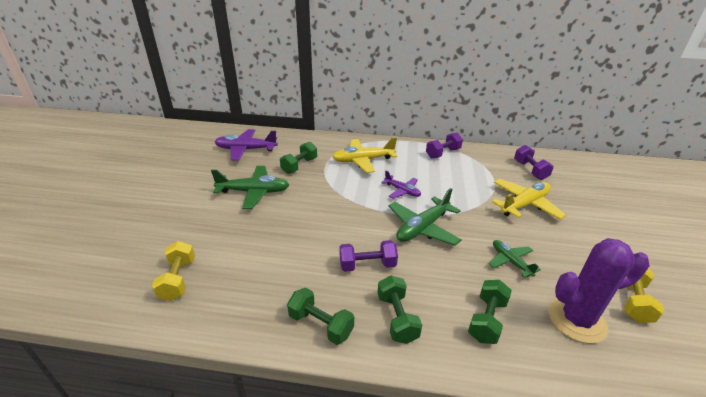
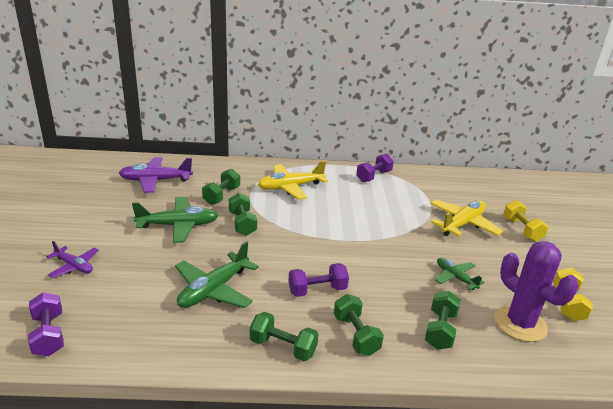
camera: 10 degrees left, 5 degrees down
yellow dumbbell [152,241,195,301] -> yellow dumbbell moved to [503,200,548,242]
purple plane [381,171,421,199] -> purple plane moved to [46,241,99,278]
green plane [388,188,461,246] -> green plane moved to [175,241,259,308]
purple dumbbell [514,145,554,180] -> purple dumbbell moved to [28,292,64,356]
purple cactus [548,238,650,343] -> purple cactus turned 75 degrees clockwise [495,241,578,342]
none -> green dumbbell [229,193,257,236]

